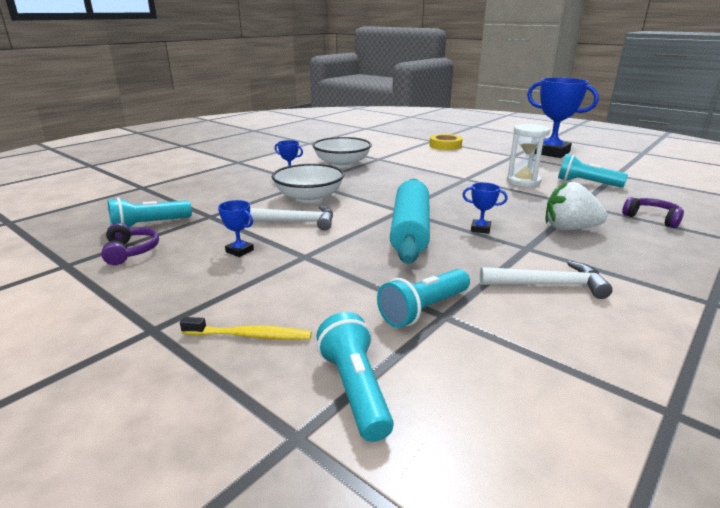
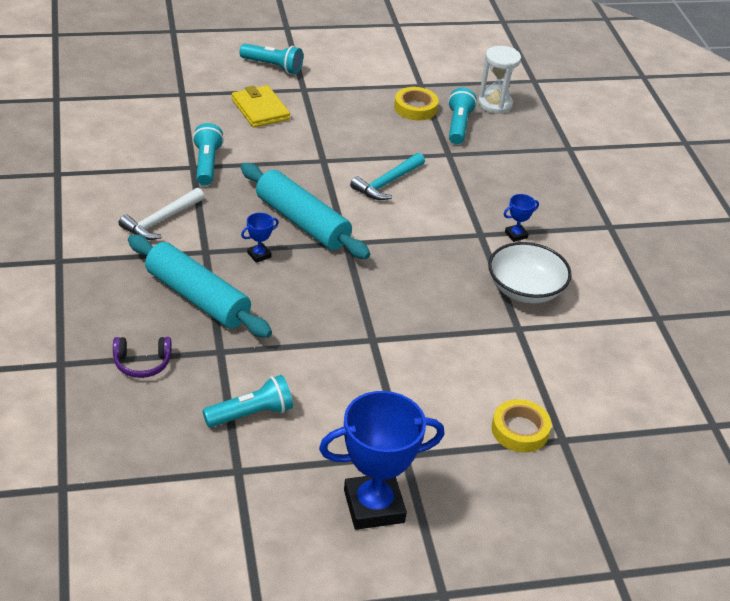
camera: 125 degrees right, 15 degrees up
purple headphones [101,223,159,265] -> yellow tape [394,87,438,120]
yellow toothbrush [180,317,312,340] -> yellow wallet [232,85,290,128]
blue trophy [218,200,254,257] -> none
white hammer [249,206,333,230] -> turquoise hammer [350,153,425,200]
white bowl [272,164,344,203] -> none
turquoise flashlight [317,312,394,442] -> turquoise flashlight moved to [239,44,303,74]
white hourglass [507,124,550,187] -> white hourglass moved to [478,46,521,114]
white strawberry [546,181,608,230] -> turquoise rolling pin [128,235,272,338]

